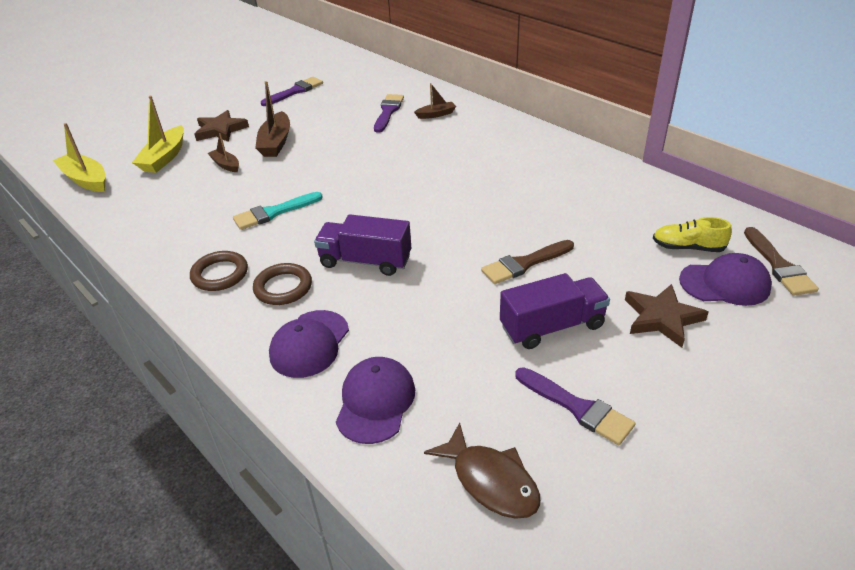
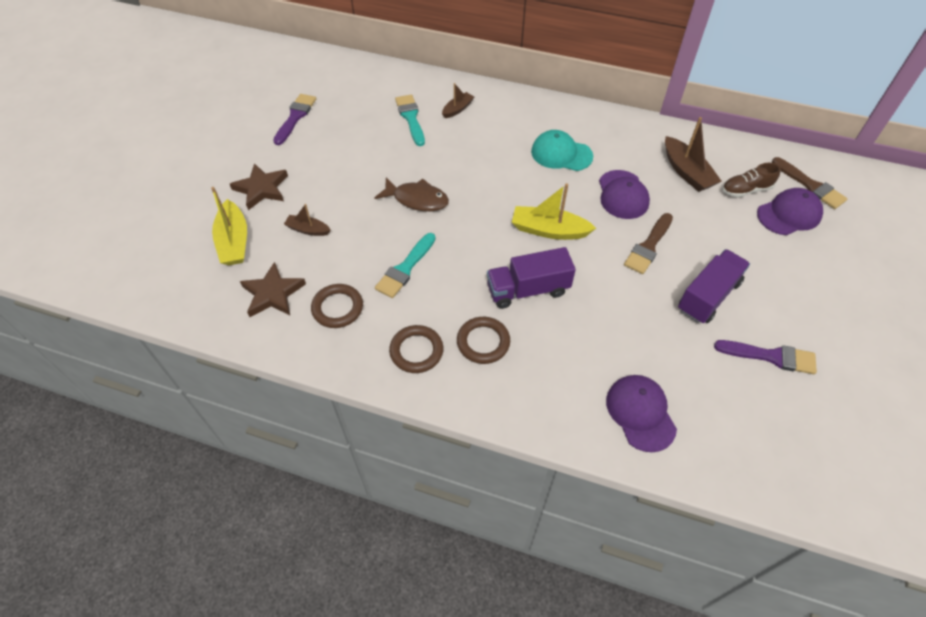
camera: 30 degrees left, 15 degrees up
yellow boat [53,123,106,192] -> yellow boat moved to [512,184,596,240]
brown boat [255,81,290,157] -> brown boat moved to [665,117,722,192]
purple cap [269,310,349,378] -> purple cap moved to [599,170,650,219]
purple brush [374,94,404,133] -> turquoise brush [395,95,425,146]
brown fish [424,423,540,519] -> brown fish moved to [374,177,449,211]
brown star [625,284,708,348] -> brown star moved to [240,262,306,317]
yellow shoe [653,217,732,252] -> brown shoe [722,163,781,198]
none -> brown ring [311,284,363,328]
none -> turquoise cap [531,130,593,171]

